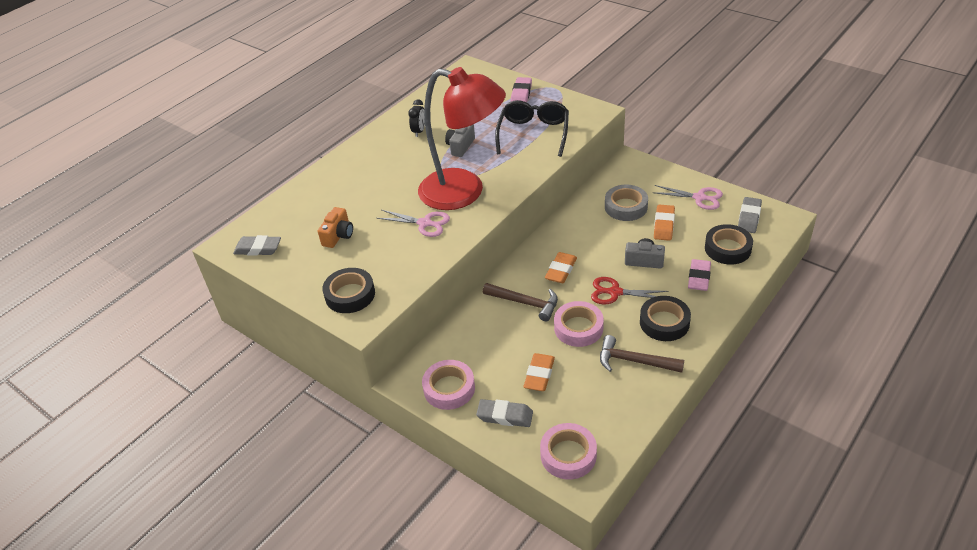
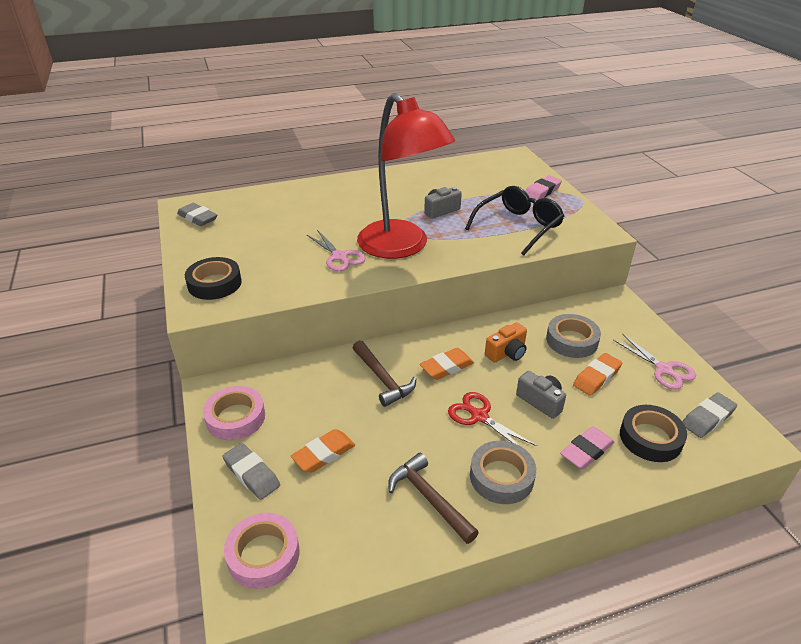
camera: 30 degrees right, 5 degrees down
orange camera [318,207,353,248] -> orange camera moved to [485,322,527,363]
black clock [408,99,425,137] -> none
pink tape [554,301,604,347] -> none
black tape [640,296,691,341] -> grey tape [470,441,536,504]

